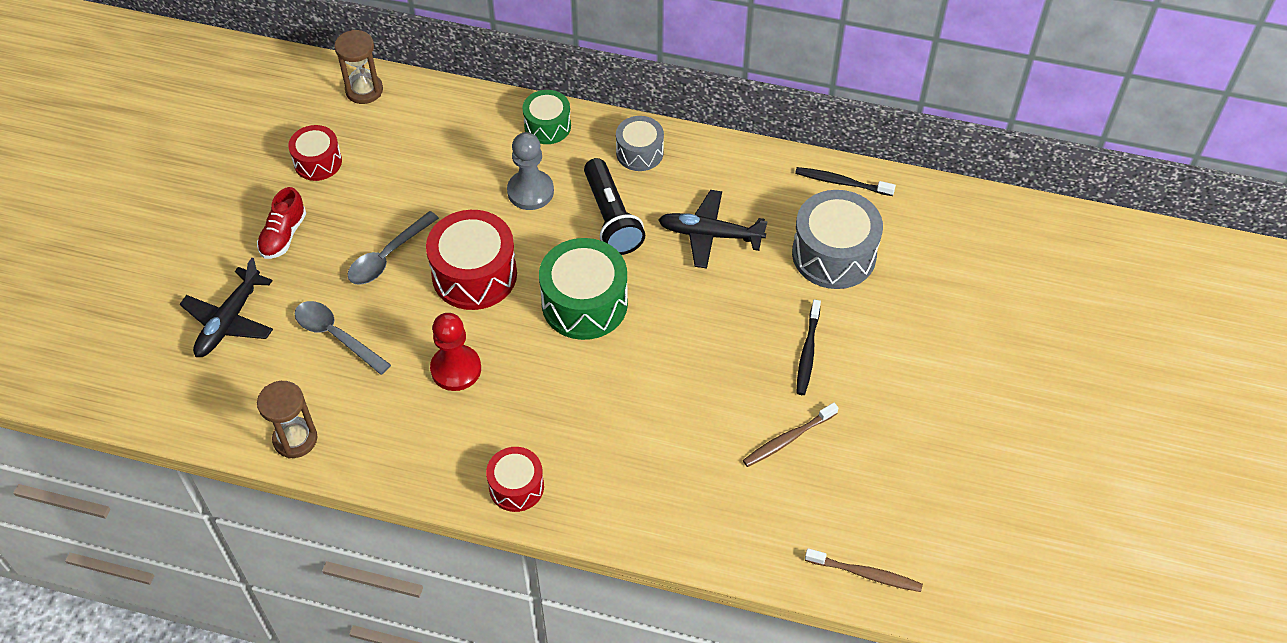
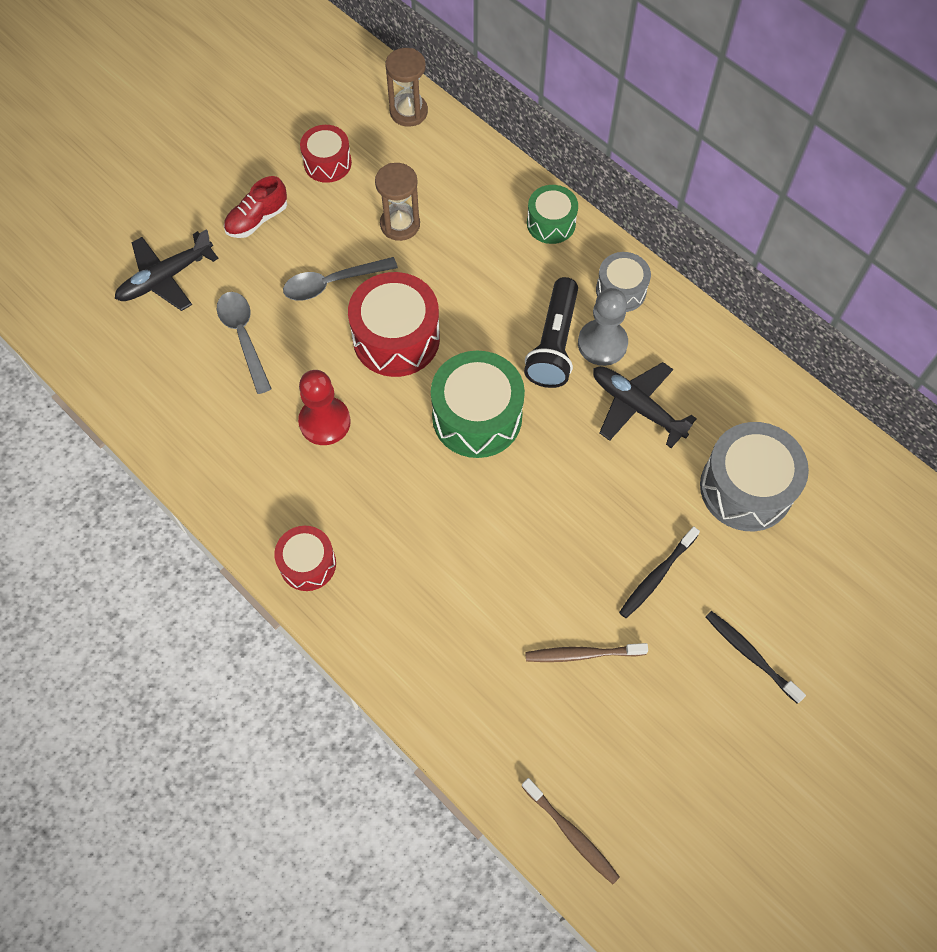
camera: 30 degrees right, 10 degrees up
brown hourglass [257,381,317,458] -> brown hourglass moved to [375,163,420,241]
grey pawn [507,132,554,210] -> grey pawn moved to [578,288,628,366]
black toothbrush [795,167,896,196] -> black toothbrush moved to [706,611,806,703]

